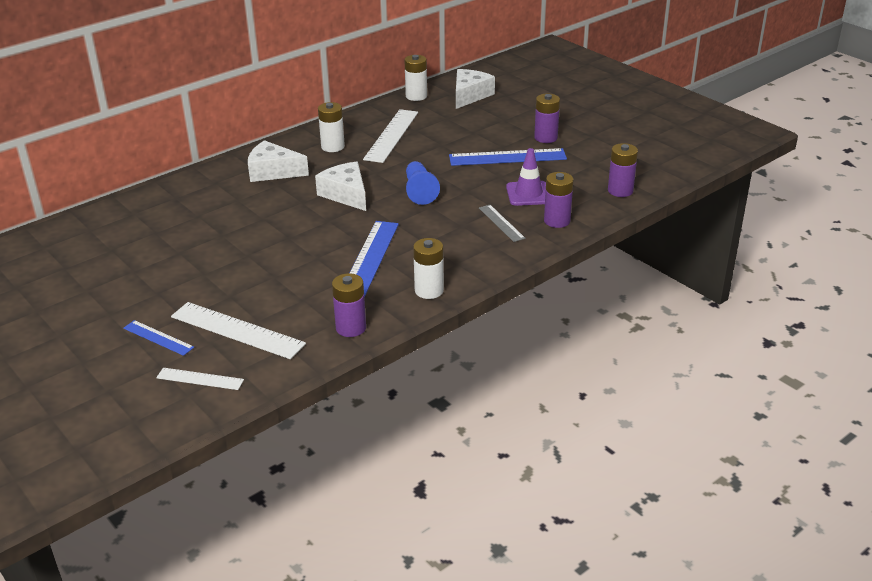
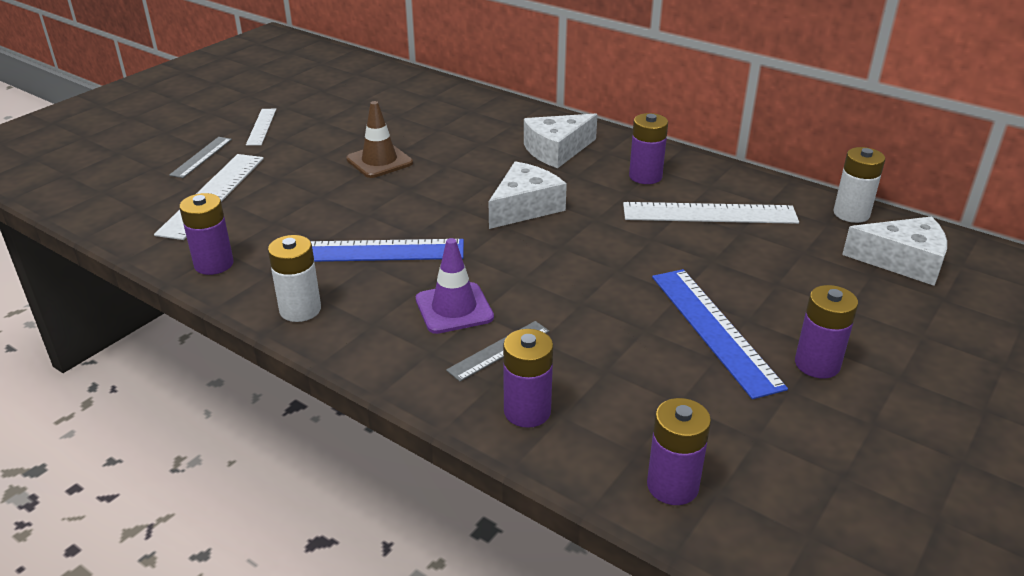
camera: 75 degrees right, 0 degrees up
blue ruler [123,320,194,356] -> grey ruler [169,137,232,178]
white ruler [156,368,244,390] -> white ruler moved to [246,109,276,146]
white cheese [248,140,309,182] -> white cheese turned 120 degrees counterclockwise [524,114,598,168]
white battery [318,102,345,152] -> purple battery [629,113,668,184]
blue pawn [406,161,440,205] -> none
purple traffic cone [506,148,546,206] -> purple traffic cone moved to [416,238,494,334]
none -> brown traffic cone [346,101,413,178]

